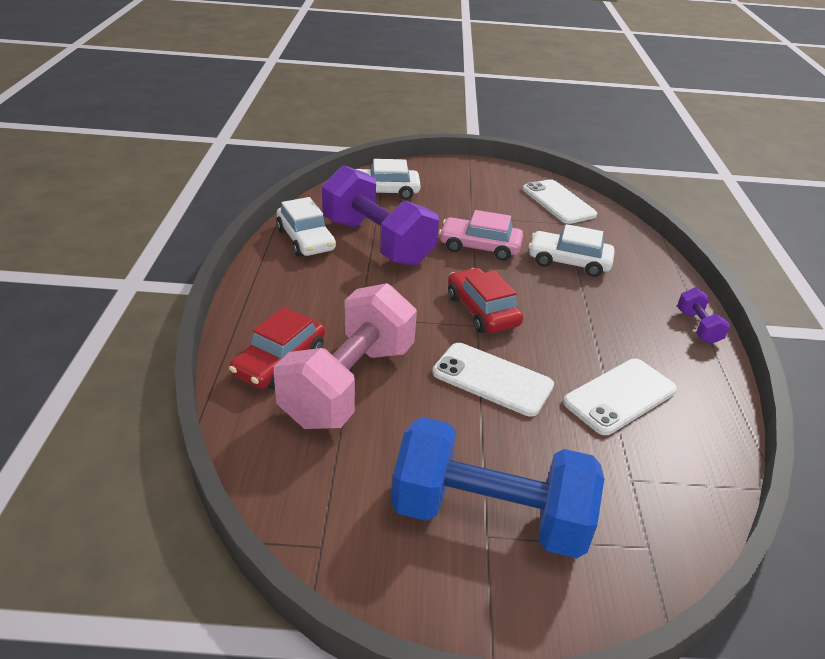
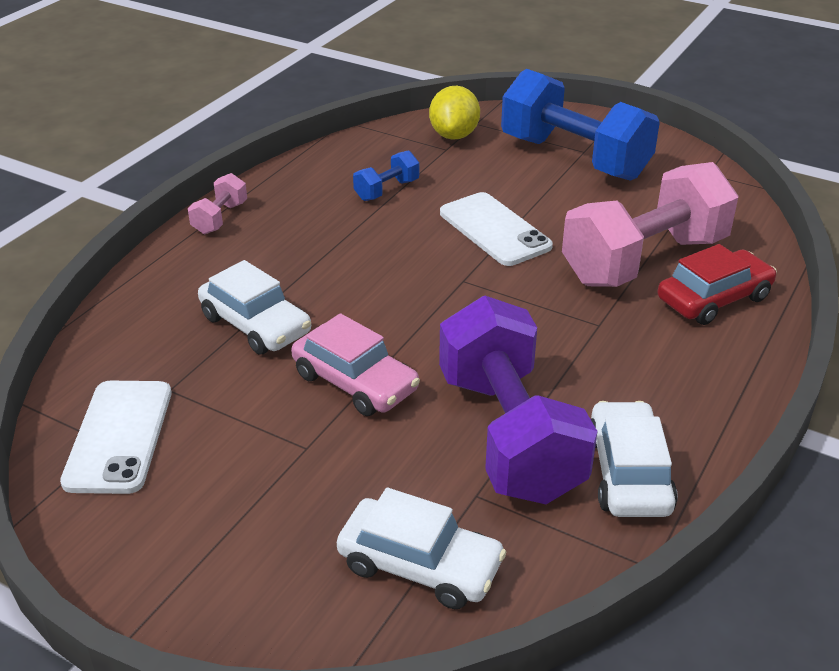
camera: 150 degrees left, 0 degrees up
red car [448,268,523,333] -> none
white phone [563,359,677,435] -> blue dumbbell [353,150,419,201]
purple dumbbell [677,287,730,344] -> pink dumbbell [188,173,247,234]
none -> yellow lemon [429,86,480,140]

